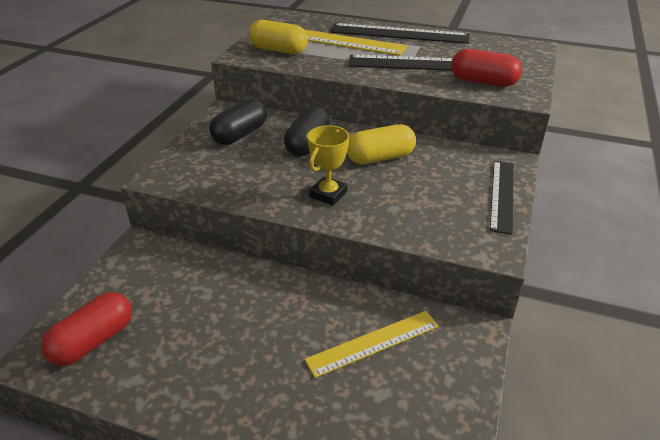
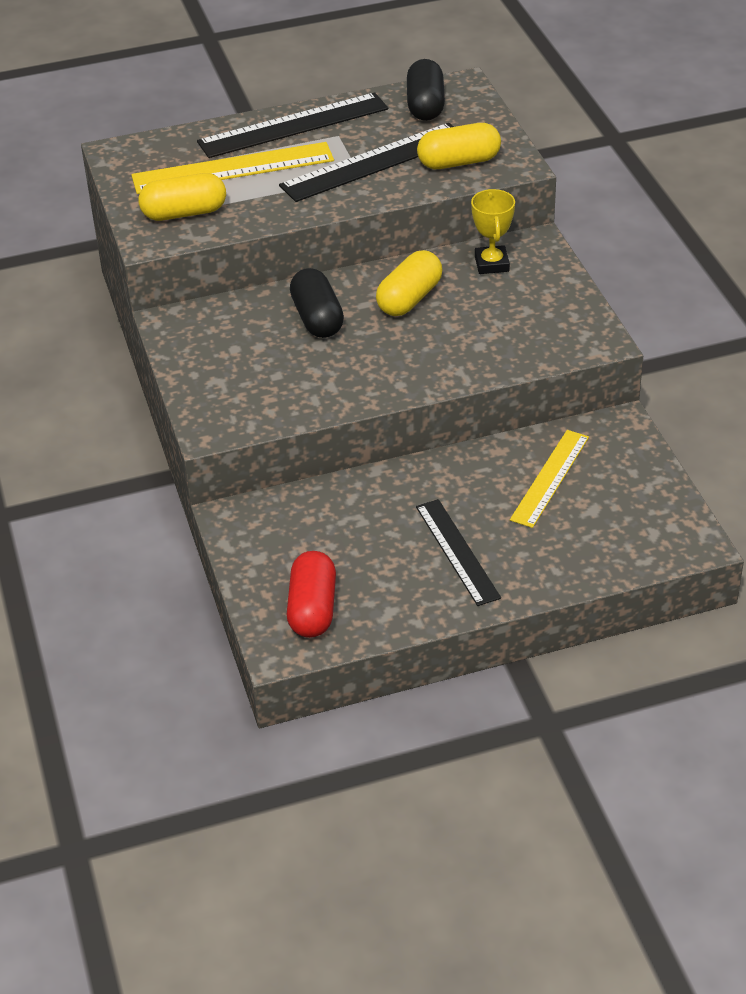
camera: 35 degrees left, 5 degrees up
black capsule [210,98,267,145] -> black capsule moved to [407,59,445,121]
yellow trophy [308,125,349,206] -> yellow trophy moved to [471,189,515,274]
red capsule [451,49,522,87] -> yellow capsule [417,123,501,169]
black ruler [490,161,514,235] -> black ruler moved to [416,499,501,606]

